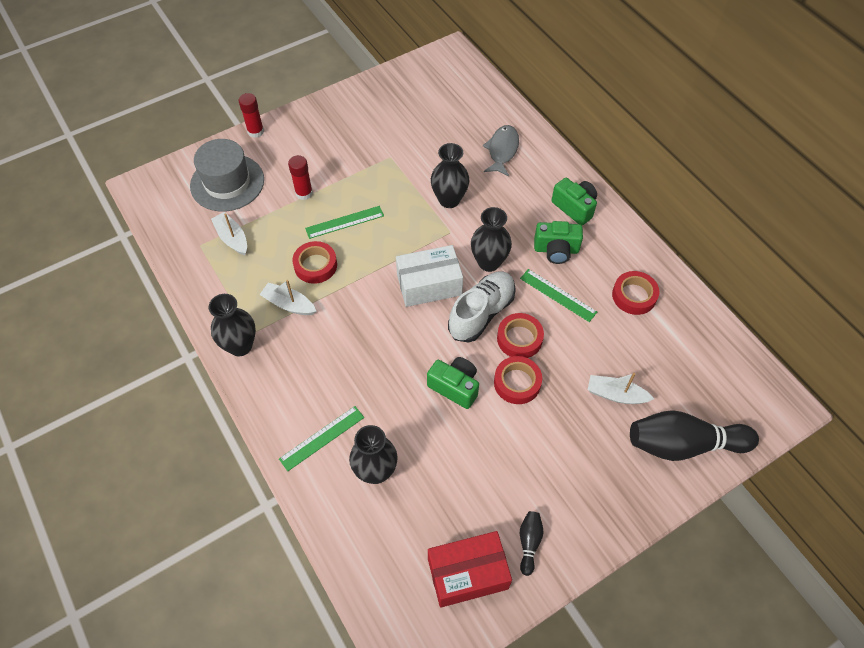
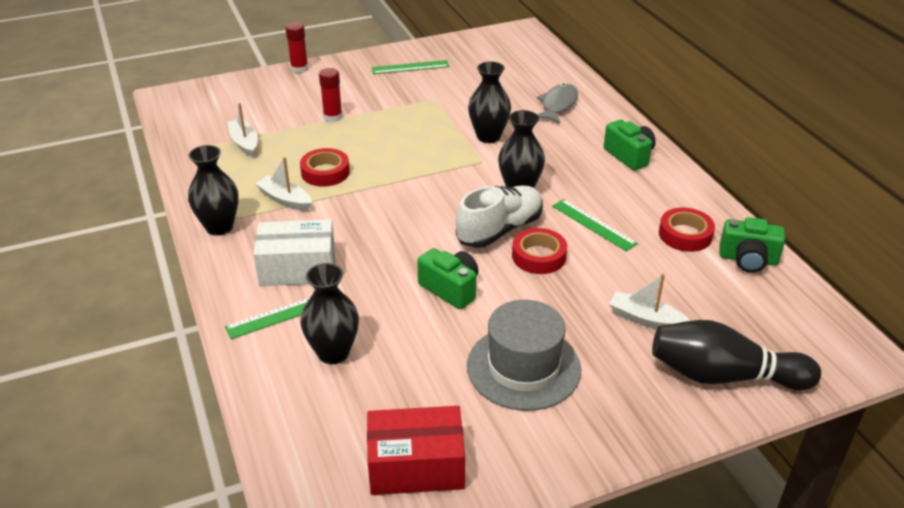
camera: 10 degrees right, 20 degrees down
grey hat [190,139,264,211] -> grey hat moved to [467,300,581,411]
green ruler [305,206,384,239] -> green ruler moved to [371,60,450,74]
white box [396,245,463,307] -> white box moved to [253,219,335,286]
red tape [494,356,542,404] -> none
black bowling pin [520,511,544,576] -> none
green camera [534,221,583,264] -> green camera moved to [719,217,785,273]

